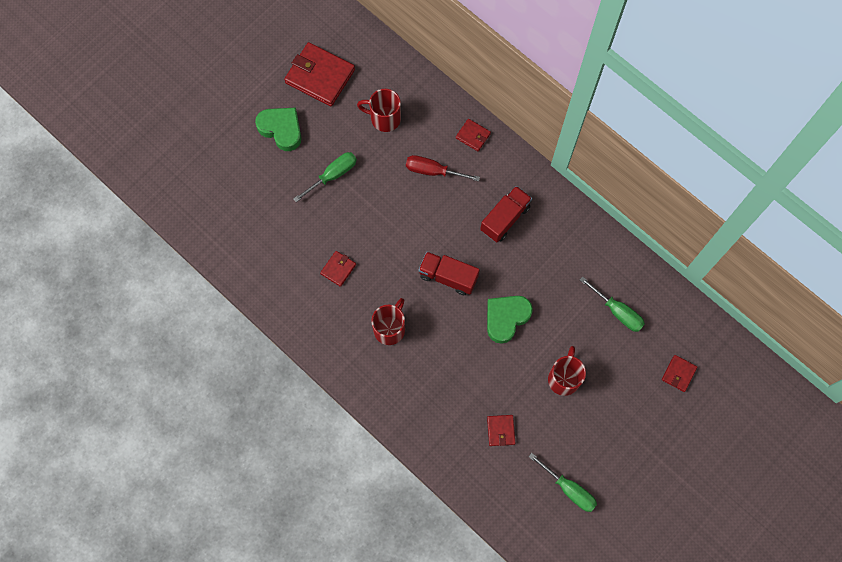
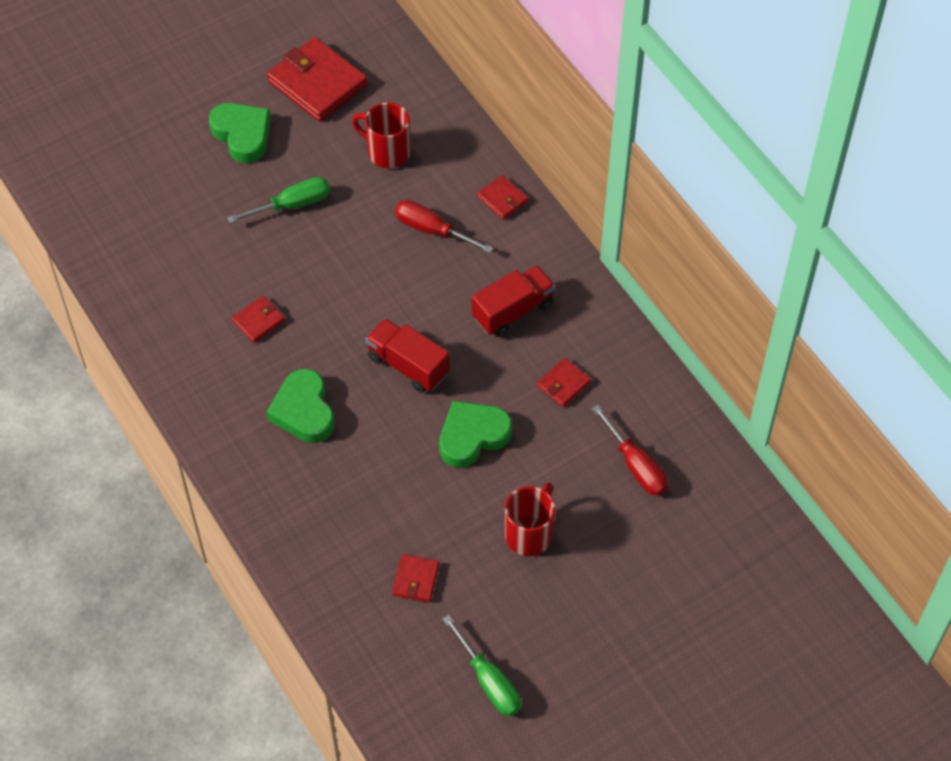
camera: 15 degrees right, 15 degrees down
red mug [371,298,405,345] -> green heart [267,369,335,443]
green screwdriver [580,276,645,332] -> red screwdriver [592,405,668,496]
red wallet [662,355,697,392] -> red wallet moved to [537,358,591,407]

